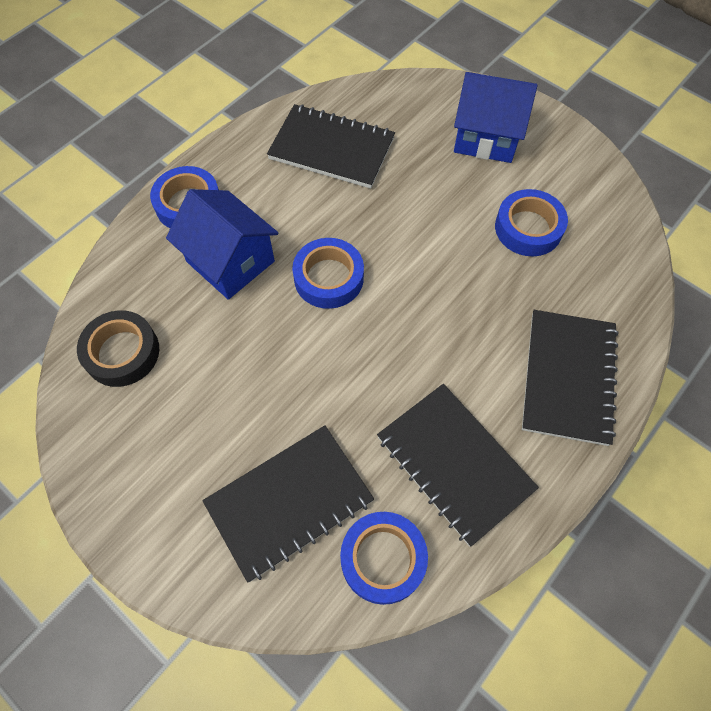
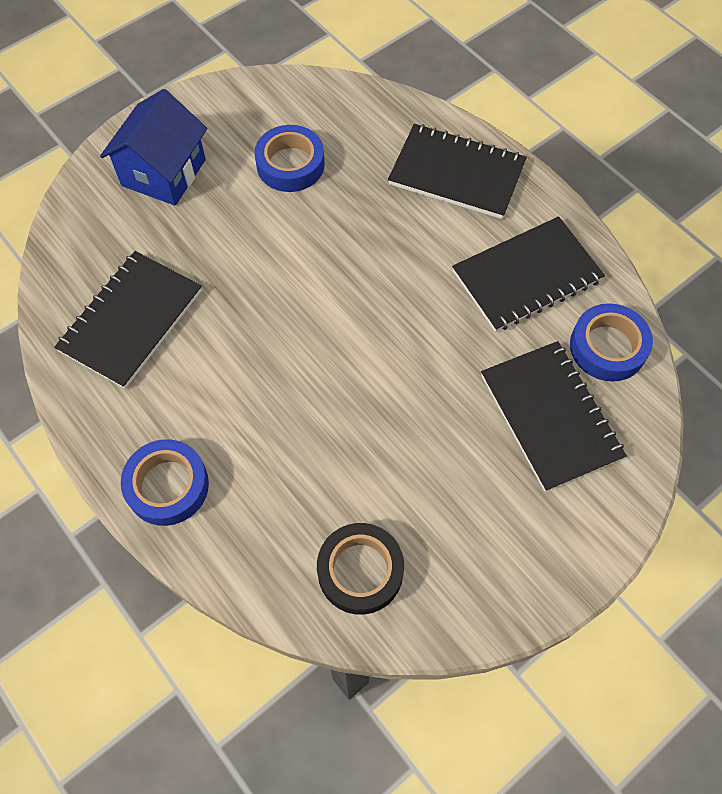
camera: 80 degrees left, 0 degrees up
blue house [166,189,278,300] -> none
blue tape [292,238,364,309] -> none

